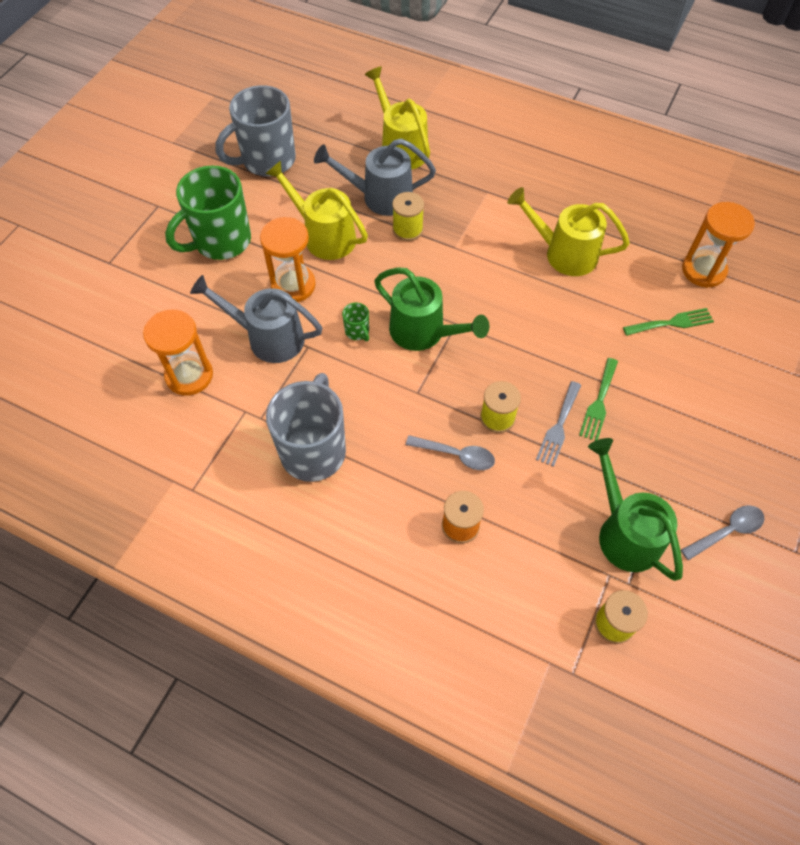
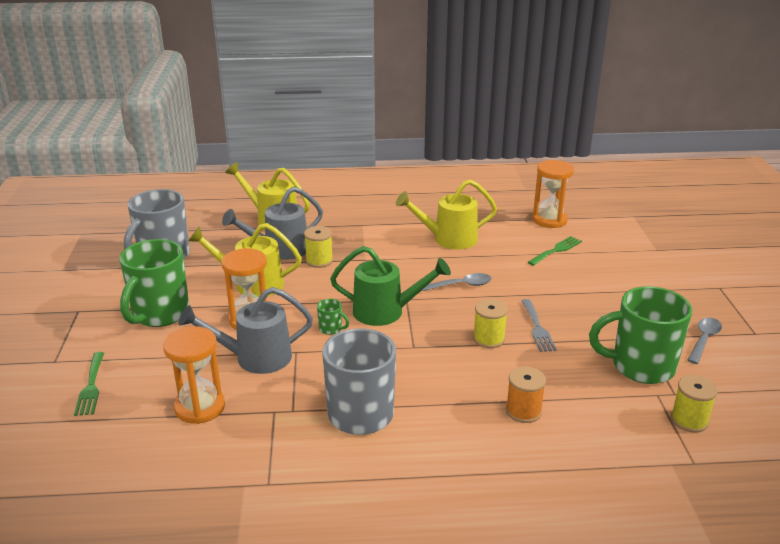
camera: 30 degrees left, 30 degrees down
grey spoon [406,435,495,470] -> grey spoon moved to [422,273,491,291]
green fork [579,358,618,441] -> green fork moved to [74,352,104,416]
green watering can [588,438,683,581] -> green mug [589,286,692,384]

